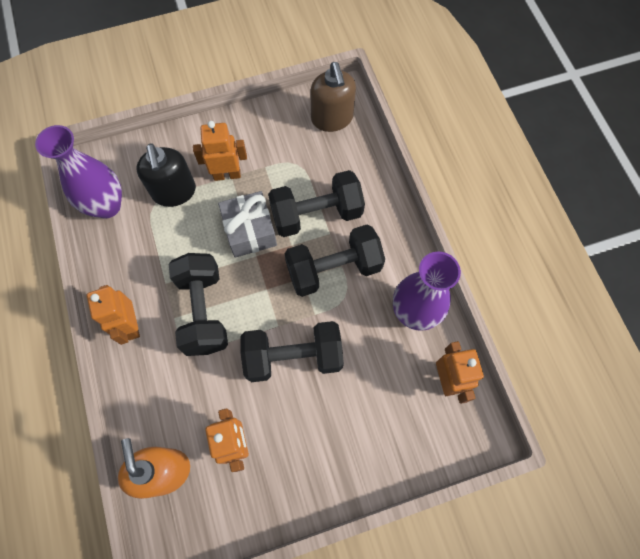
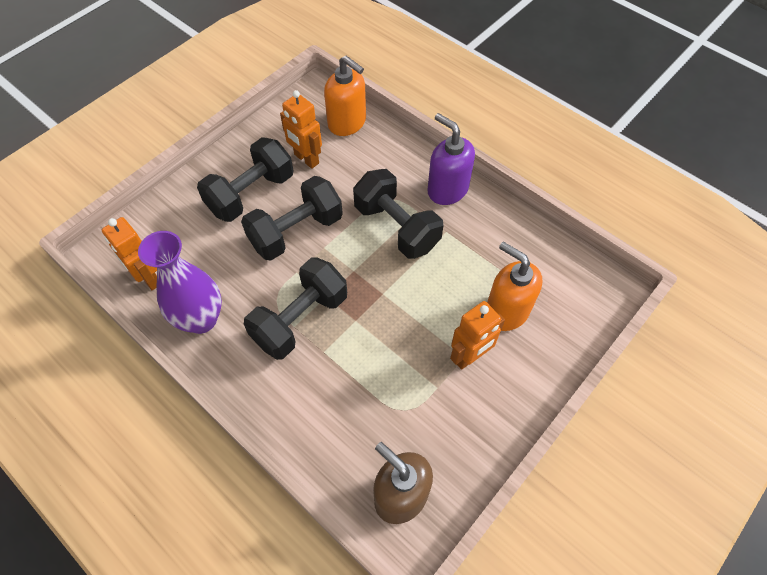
camera: 150 degrees right, 10 degrees down
purple vase [35,125,122,219] -> none
orange robot [87,285,140,345] -> purple soap dispenser [427,113,475,205]
black soap dispenser [136,143,196,207] -> orange soap dispenser [487,242,543,331]
grey gift [218,191,277,257] -> none
black dumbbell [268,170,365,237] -> black dumbbell moved to [197,137,294,222]

